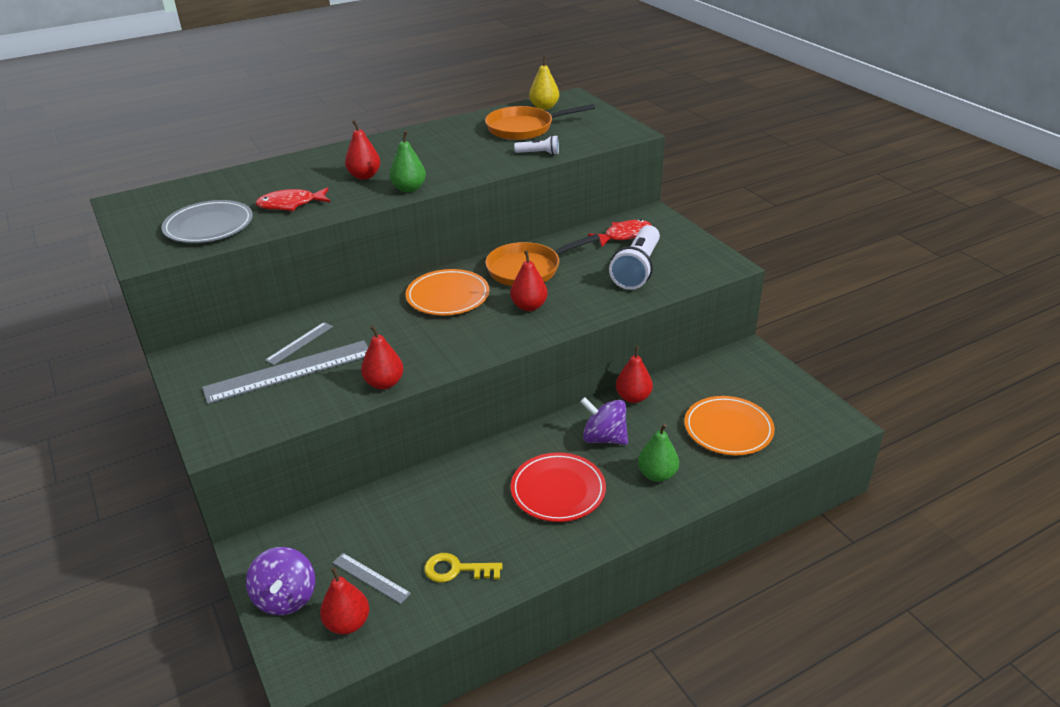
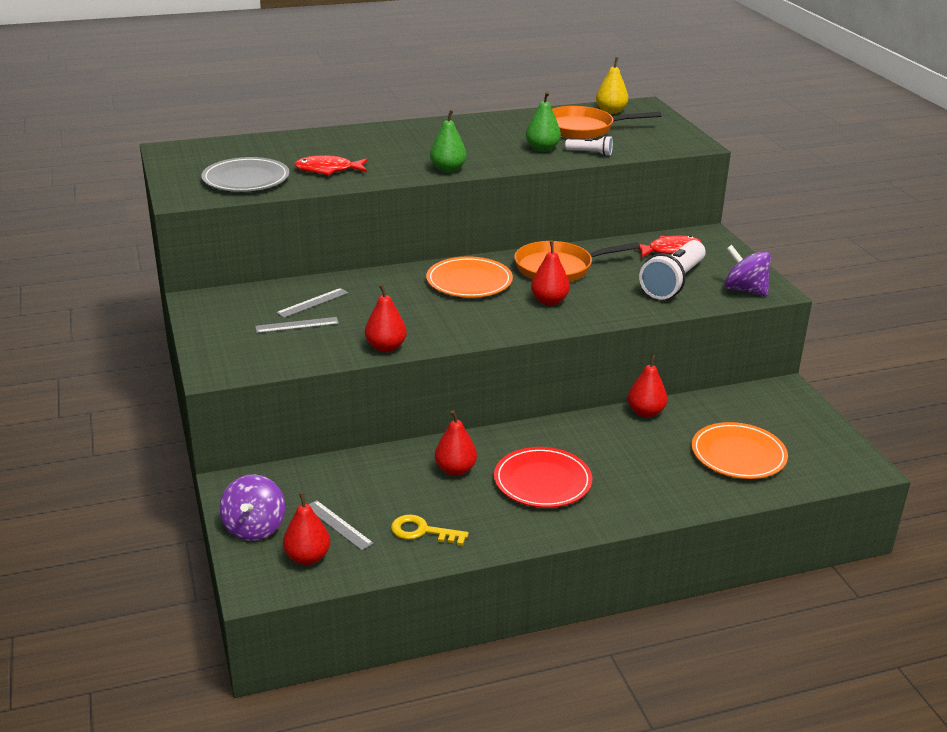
camera: 10 degrees right, 5 degrees down
grey ruler [202,340,368,404] -> grey ruler [255,317,339,333], size x0.50
red pear [345,120,381,180] -> red pear moved to [435,410,477,476]
purple spinning top [580,397,628,445] -> purple spinning top moved to [724,245,771,296]
green pear [638,423,679,482] -> green pear moved to [526,92,561,152]

